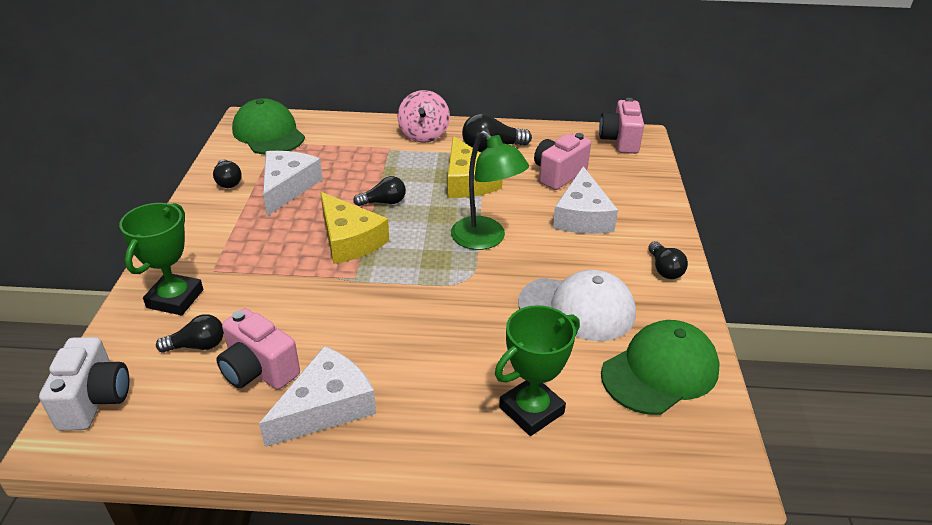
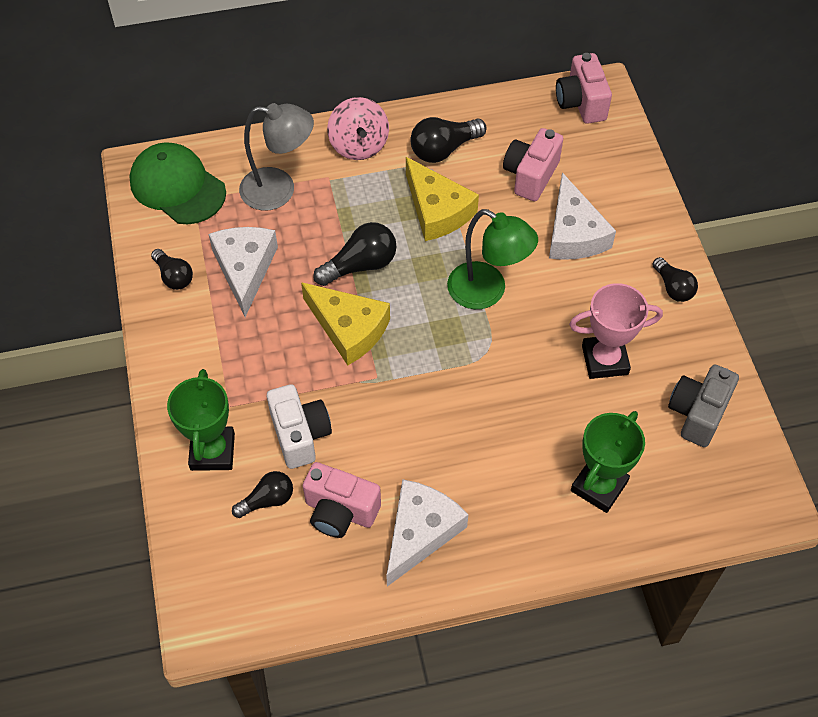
camera: 15 degrees left, 20 degrees up
white camera [39,337,129,431] -> white camera moved to [267,384,332,469]
black light bulb [353,176,406,206] -> black light bulb [313,222,397,286], size x1.52
white cap [518,270,636,341] -> pink trophy [569,283,663,379]
green cap [601,320,720,415] -> grey camera [668,365,739,447]
none -> grey lamp [239,103,314,211]

